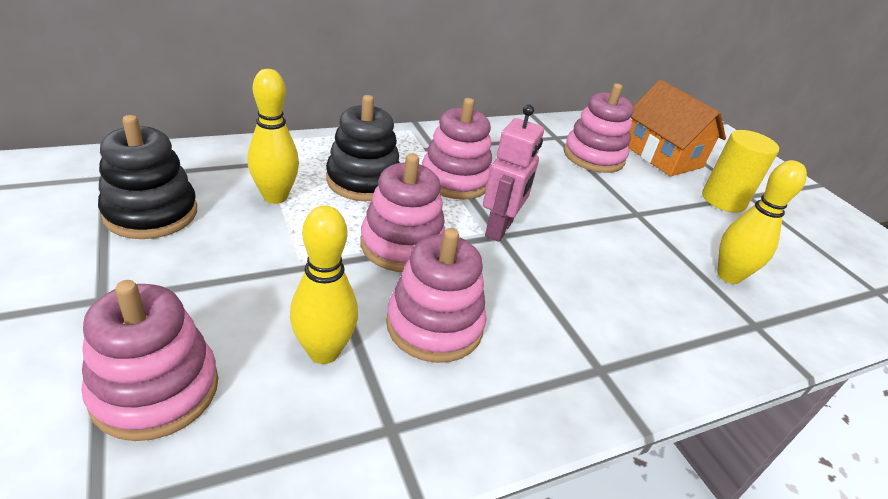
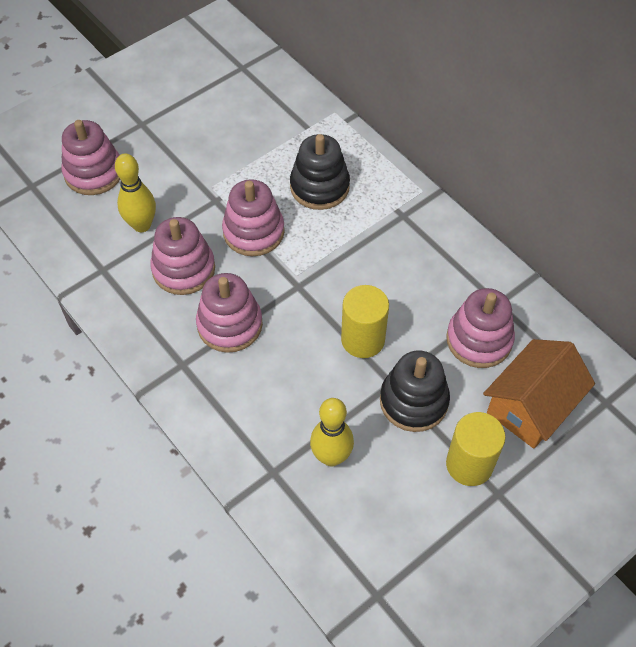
camera: 80 degrees right, 20 degrees up
black stacking toy [98,115,197,239] -> black stacking toy moved to [380,351,450,432]
yellow bowling pin [248,69,299,204] -> none
pink stacking toy [422,98,492,200] -> pink stacking toy moved to [196,273,263,353]
pink robot [483,104,544,242] -> none
none -> yellow cylinder [341,285,389,358]

